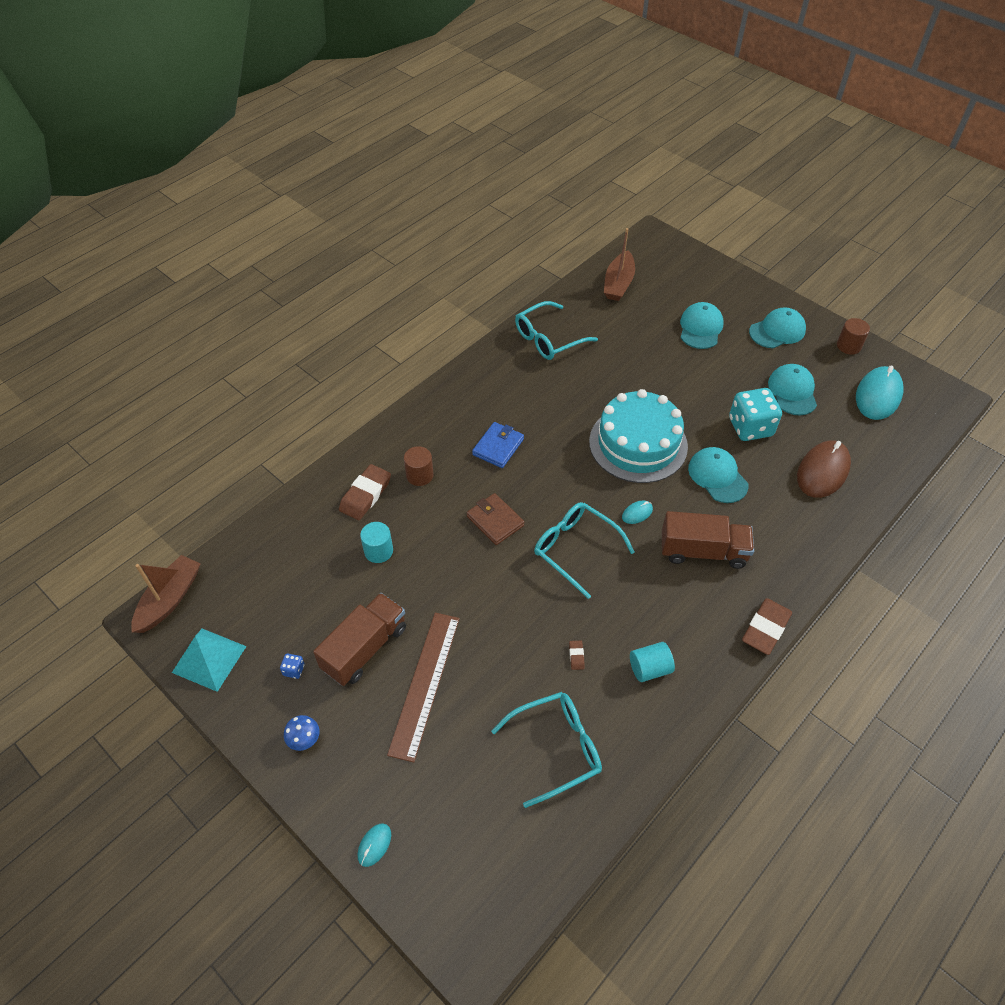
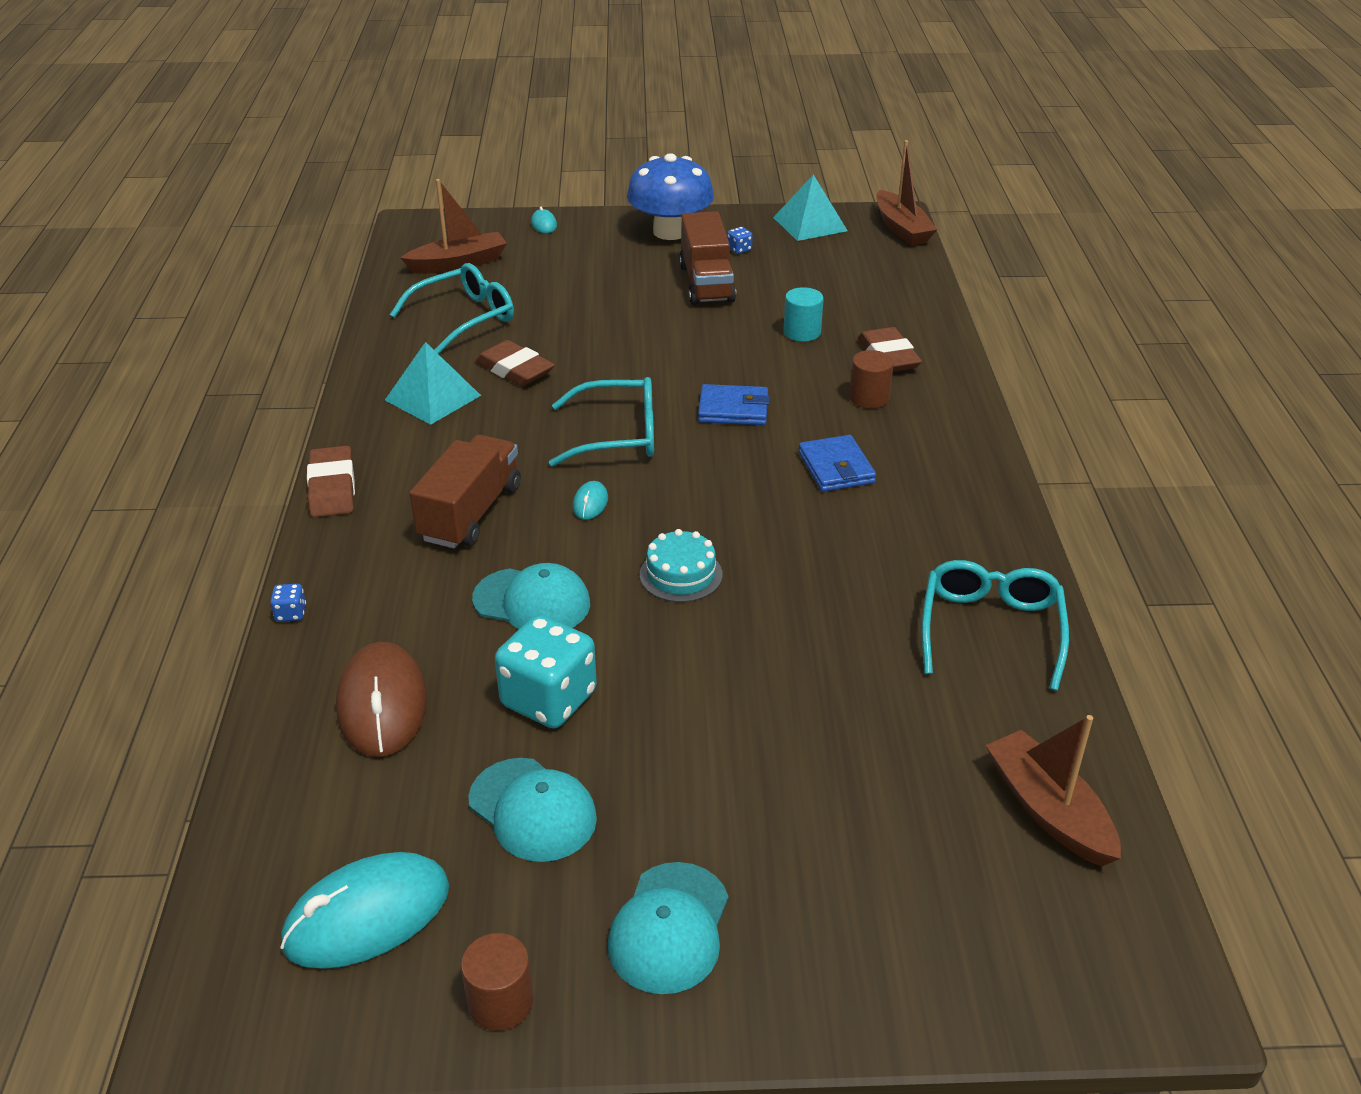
camera: 135 degrees right, 15 degrees down
blue mushroom [284,715,320,751] -> blue mushroom [627,153,714,240], size x2.44
brown ruler [387,613,460,763] -> none
brown wallet [467,493,524,545] -> blue wallet [698,384,770,425]
turquoise glasses [491,692,602,808] -> turquoise glasses turned 150 degrees counterclockwise [390,263,514,354]
brown eraser [569,641,585,670] -> brown eraser [475,340,555,386], size x2.27
turquoise cake [589,389,688,483] -> turquoise cake [640,529,722,602], size x0.47
turquoise cylinder [630,642,675,682] -> turquoise pyramid [385,342,481,425]
brown truck [662,511,754,569] -> brown truck turned 150 degrees clockwise [410,435,521,548]
turquoise cap [680,302,723,349] -> none
turquoise mouse [856,365,904,420] -> turquoise mouse turned 75 degrees clockwise [280,852,450,969]
none -> blue dice [270,584,306,622]
none -> brown boat [401,179,507,274]

